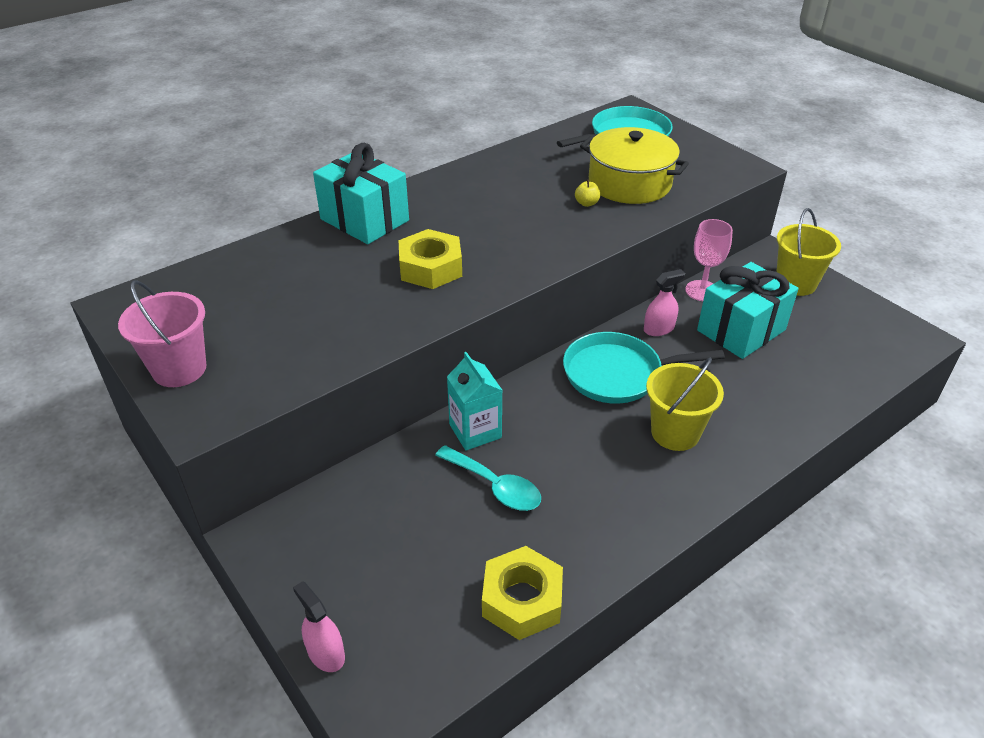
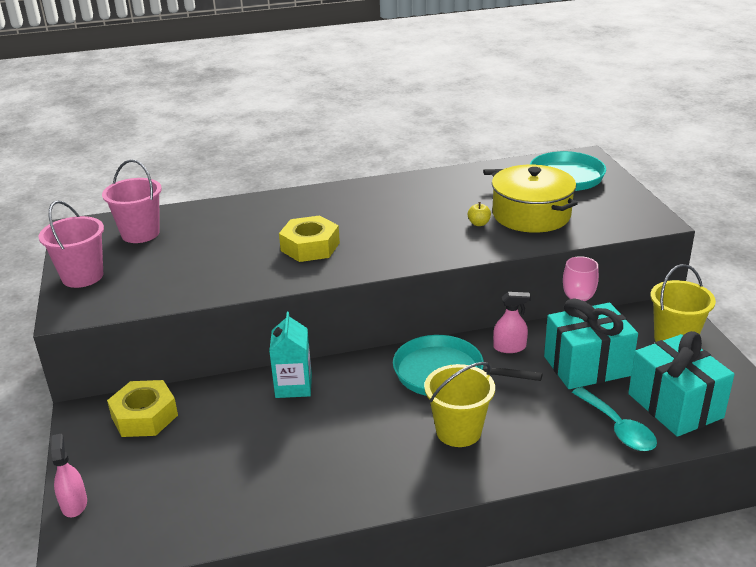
camera: 25 degrees right, 10 degrees down
turquoise gift [313,143,409,244] -> turquoise gift moved to [628,331,735,437]
turquoise spoon [435,445,541,511] -> turquoise spoon moved to [572,387,657,451]
yellow nut [482,546,563,640] -> yellow nut moved to [107,380,178,437]
none -> pink bucket [102,159,162,243]

